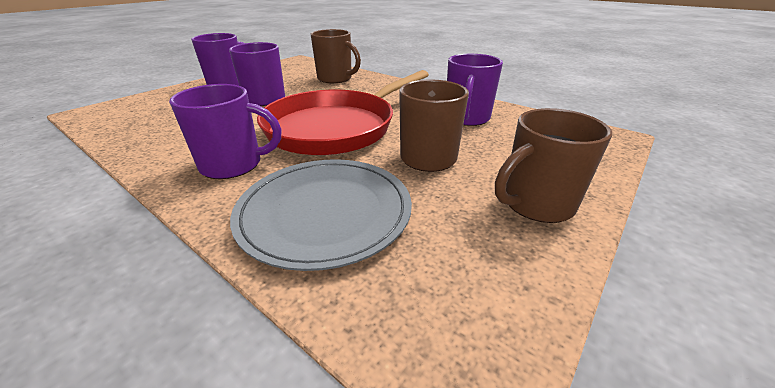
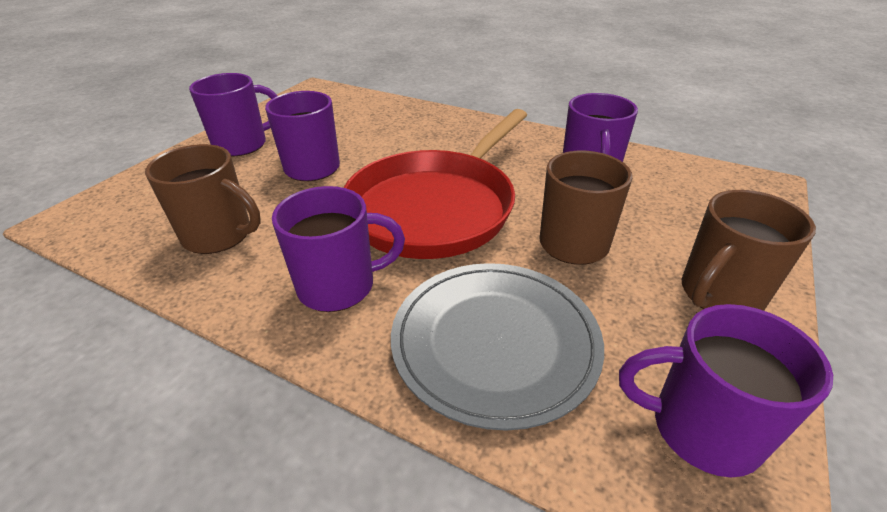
camera: 10 degrees left, 5 degrees up
brown mug [311,29,361,83] -> brown mug moved to [145,144,261,254]
none -> purple mug [619,304,833,477]

